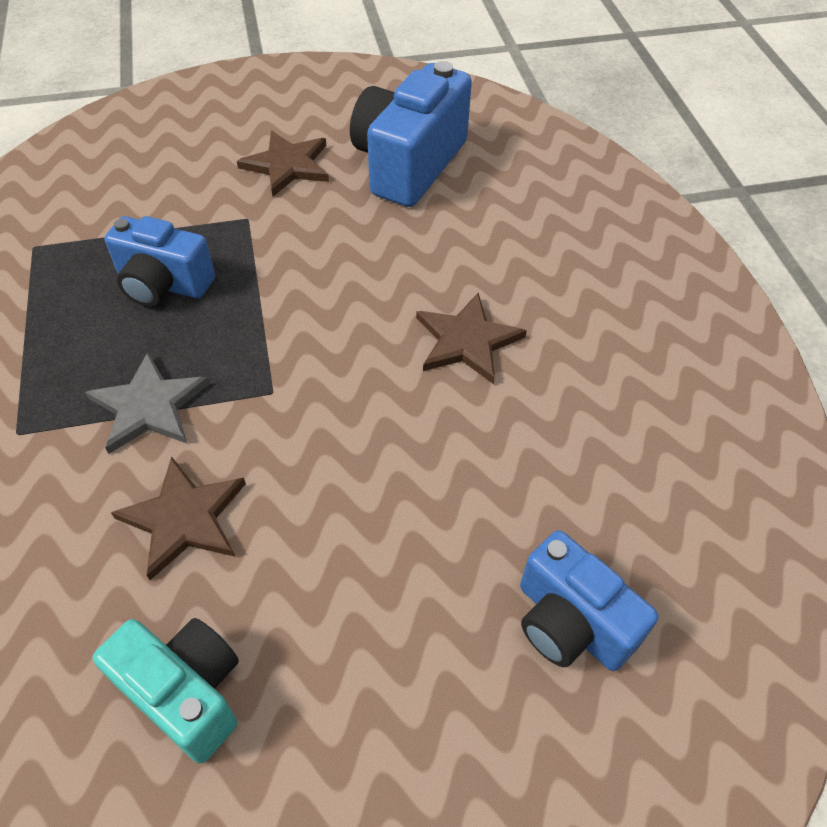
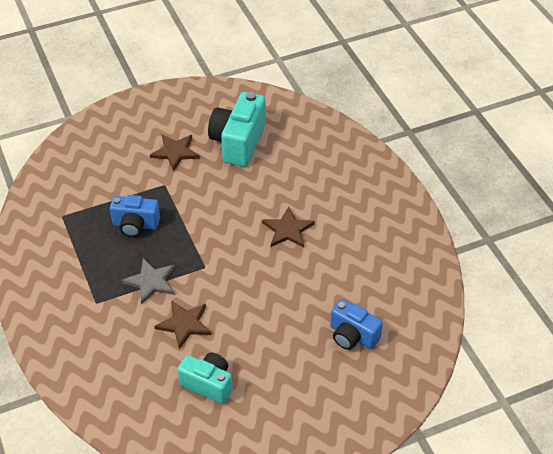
camera: 10 degrees left, 5 degrees down
blue camera [350,61,472,207] -> turquoise camera [208,92,266,167]

